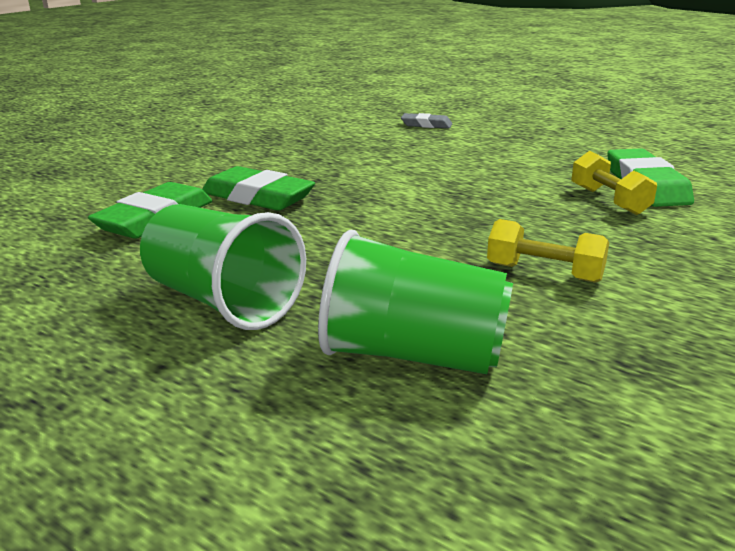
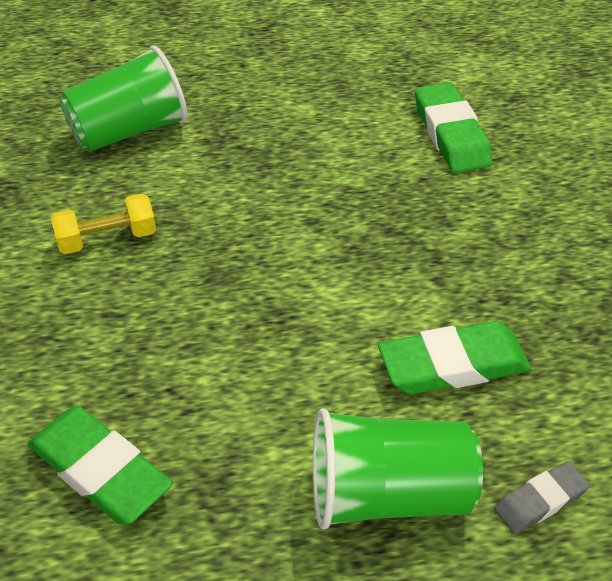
camera: 135 degrees right, 20 degrees up
green cup [140,204,306,330] -> green cup moved to [313,408,483,530]
green eraser [202,166,315,211] -> green eraser moved to [378,321,531,394]
yellow dumbbell [572,151,657,215] -> none

